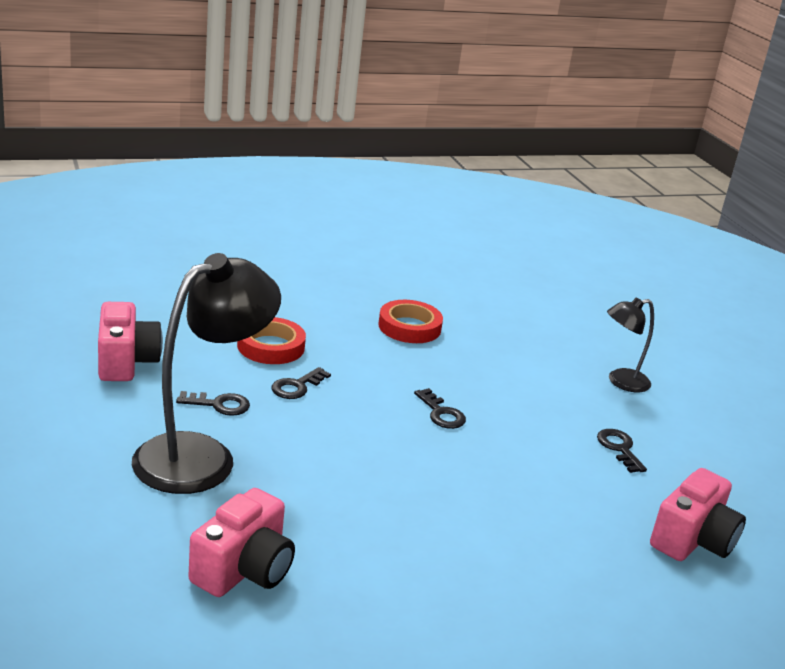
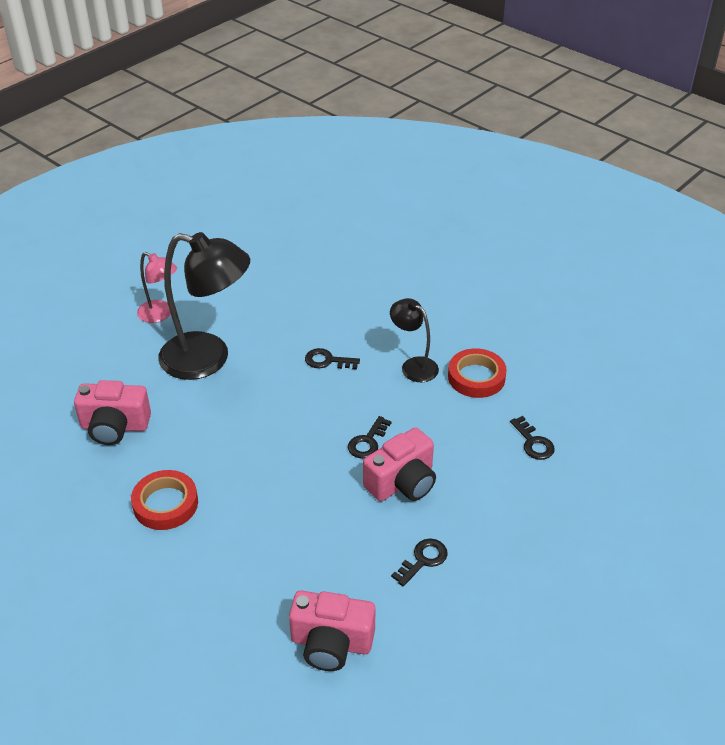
camera: 65 degrees right, 15 degrees up
pink camera [98,302,163,381] -> pink camera moved to [363,427,436,501]
black key [176,391,250,416] -> black key moved to [510,416,555,460]
red tape [237,317,306,364] -> red tape moved to [131,470,198,530]
black lamp [607,297,654,392] -> black lamp moved to [390,298,439,382]
none -> pink lamp [137,252,177,323]

